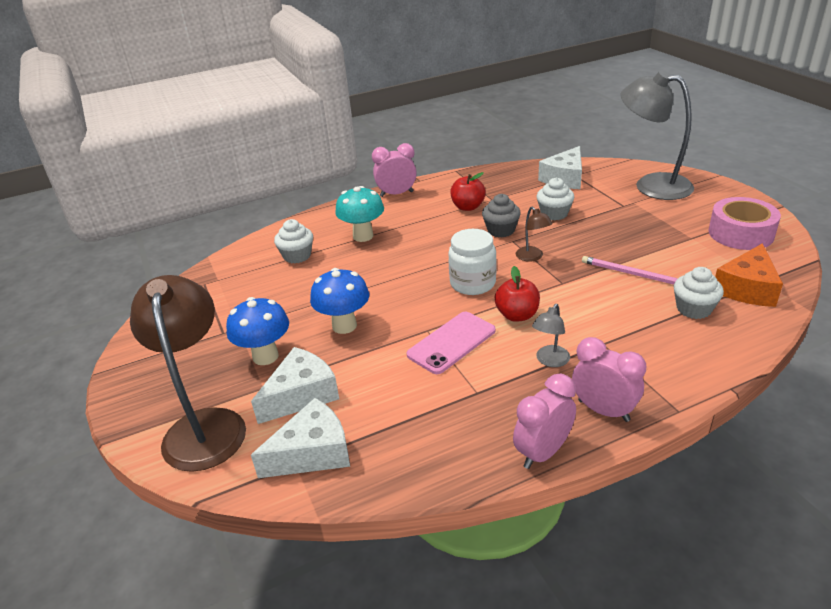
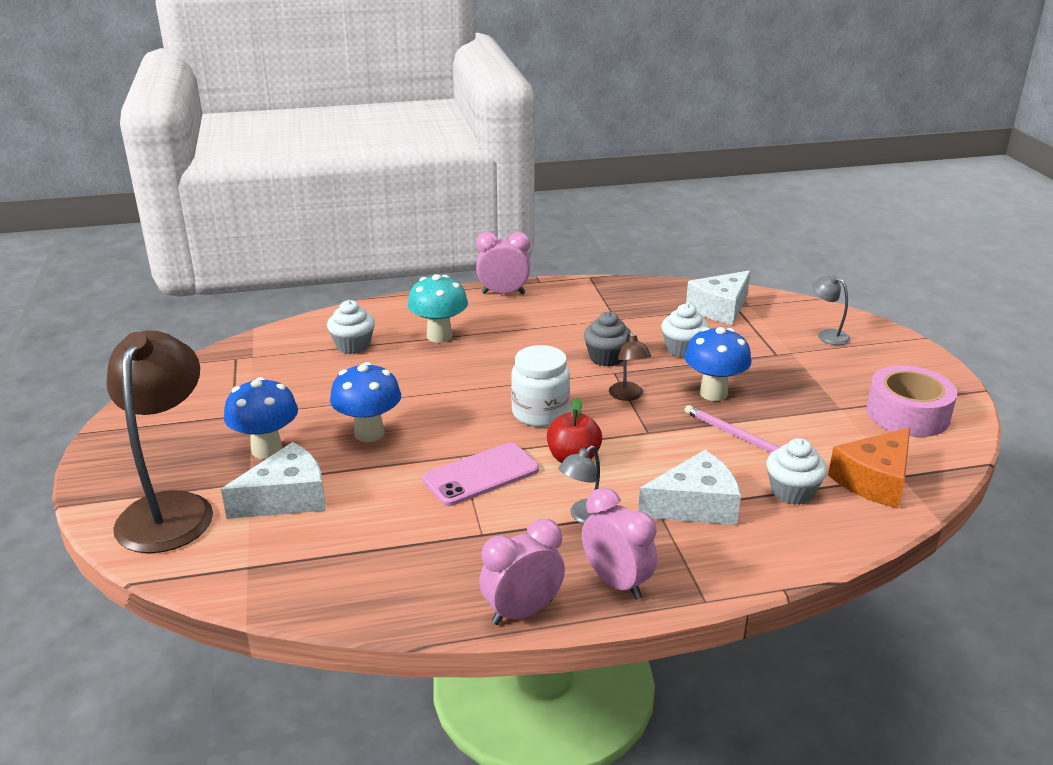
camera: 10 degrees right, 5 degrees down
white cheese [251,398,350,478] -> white cheese moved to [638,450,741,525]
red apple [450,172,486,211] -> none
grey lamp [621,71,694,200] -> grey lamp [812,275,850,345], size x0.43
none -> blue mushroom [684,327,751,401]

